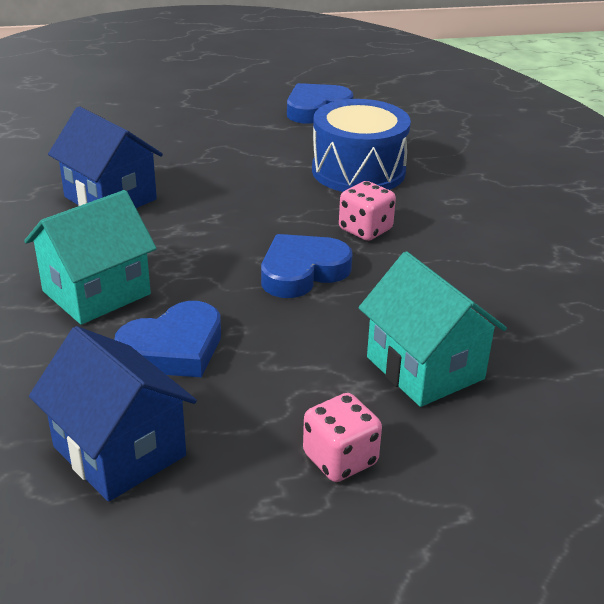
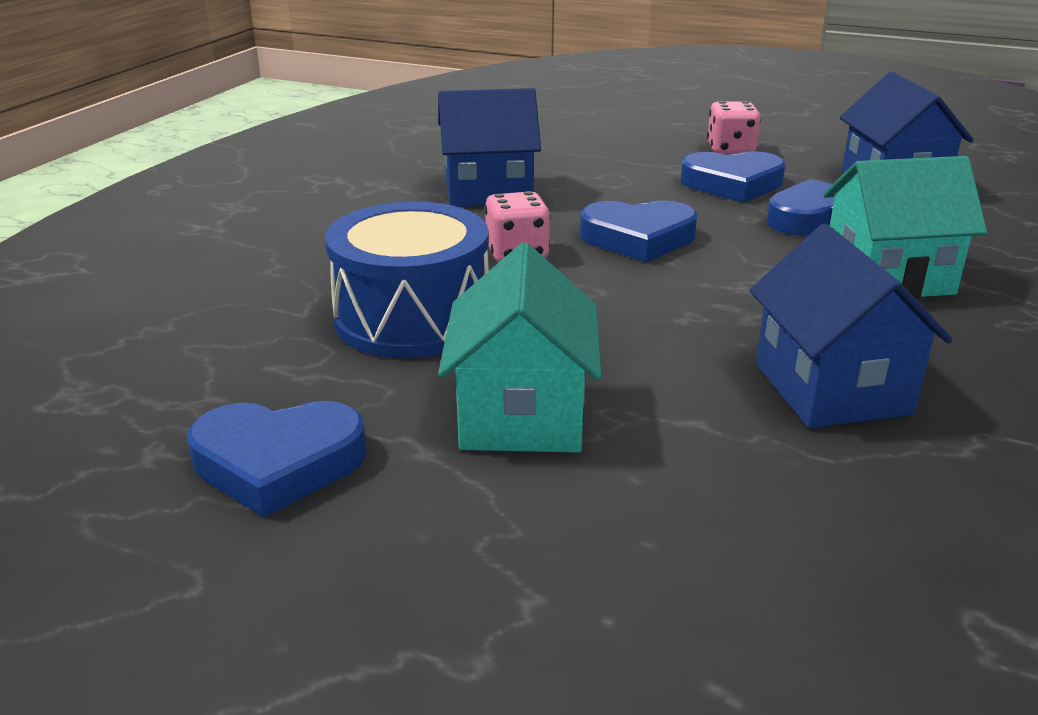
camera: 145 degrees left, 5 degrees down
turquoise house [359,251,507,407] -> turquoise house moved to [438,243,602,453]
none -> blue house [438,88,541,207]
none -> blue heart [681,151,785,203]

